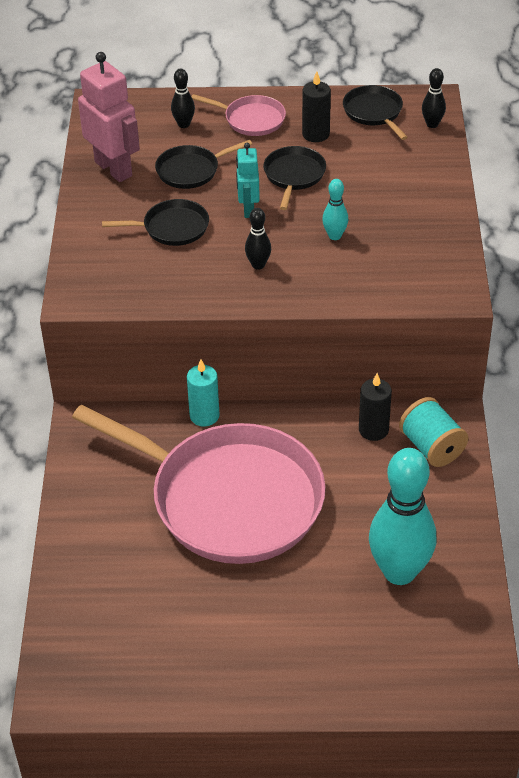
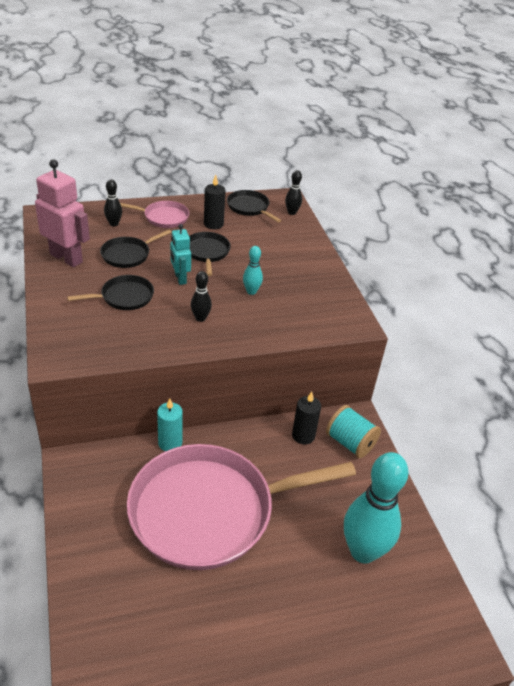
camera: 20 degrees left, 5 degrees down
pink pan [72,405,326,564] -> pink pan turned 150 degrees clockwise [127,444,356,570]

